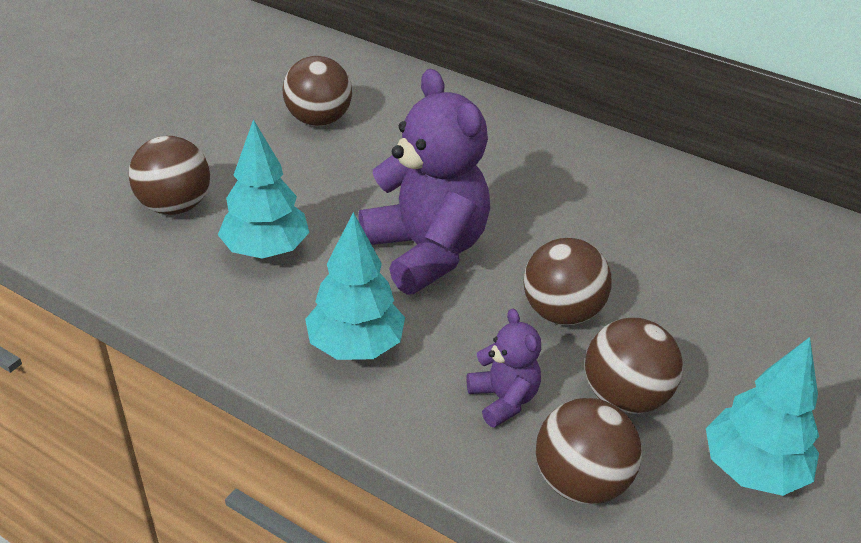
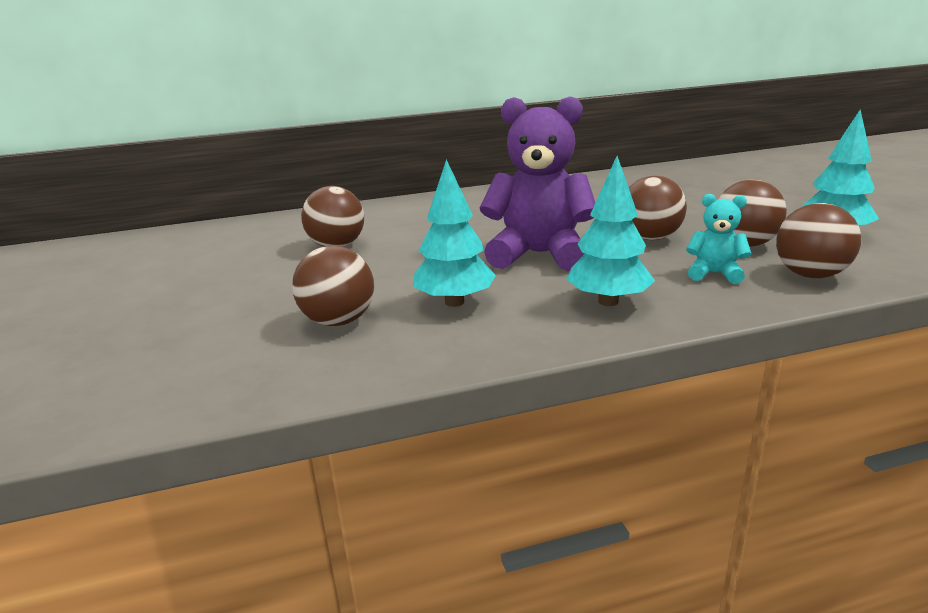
camera: 45 degrees left, 15 degrees down
purple teddy bear [467,308,541,428] -> turquoise teddy bear [686,194,751,284]

